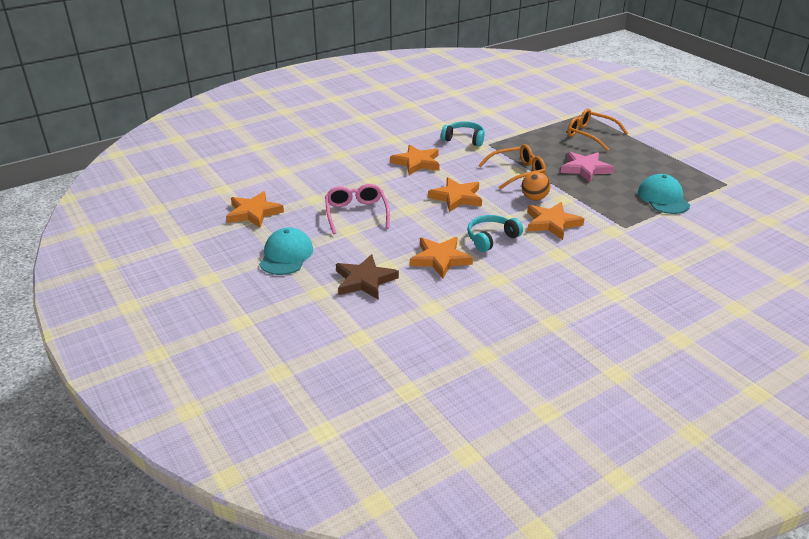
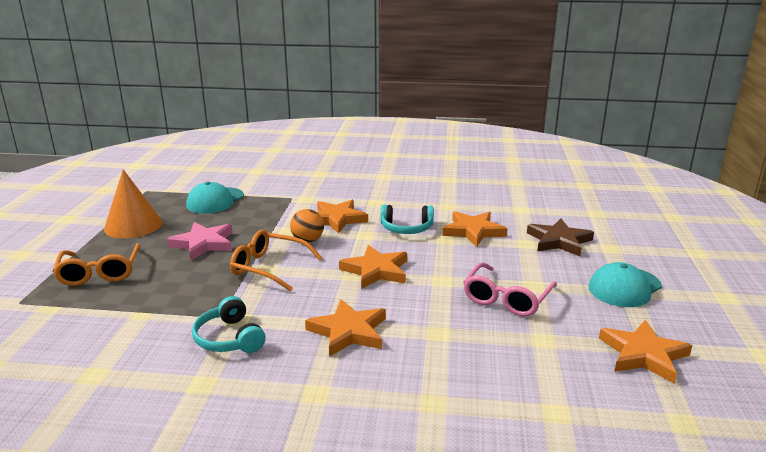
camera: 140 degrees left, 10 degrees down
none -> orange cone [104,169,163,239]

